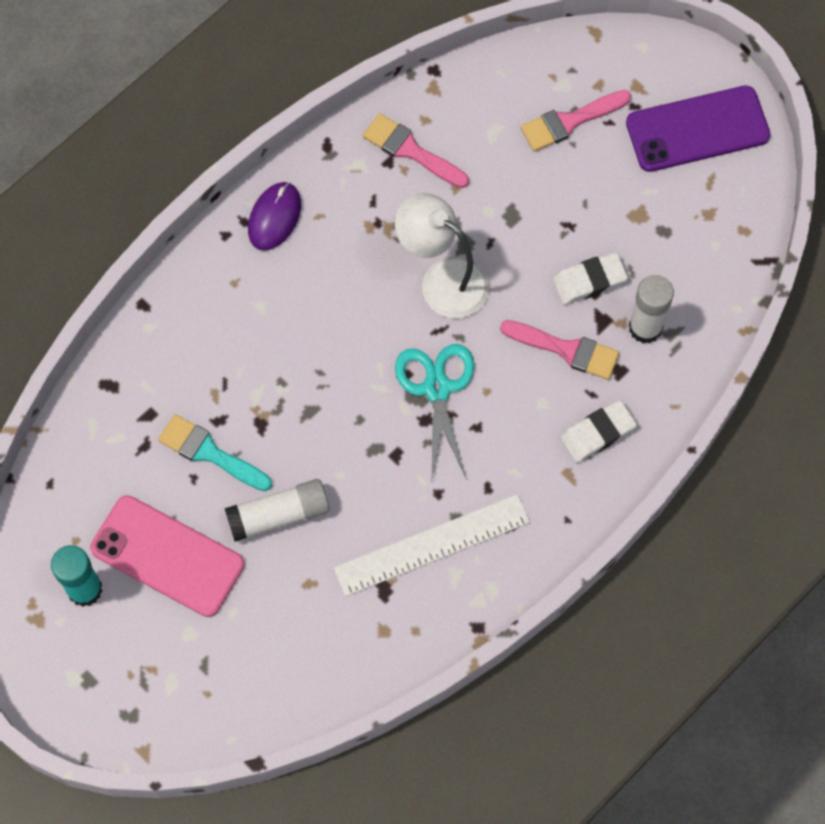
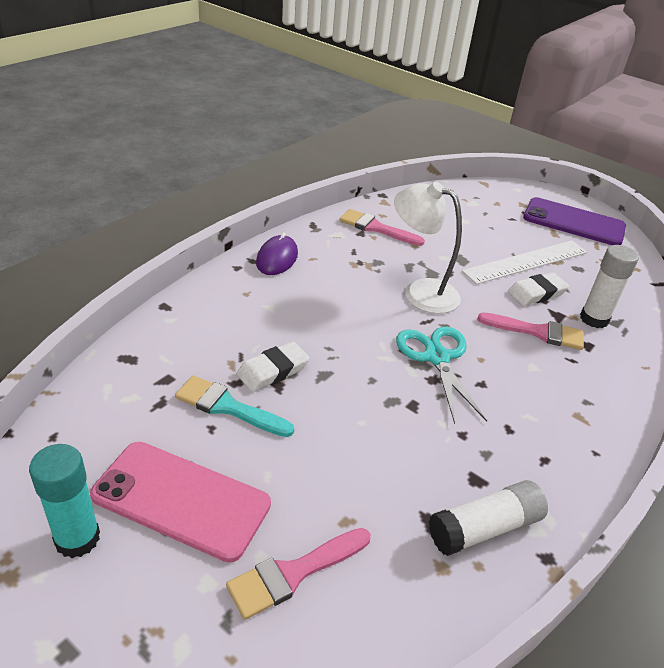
camera: 10 degrees left, 30 degrees down
white glue stick [224,479,330,542] -> white glue stick moved to [429,480,548,556]
white ruler [334,494,530,597] -> white ruler moved to [462,241,588,285]
pink brush [521,90,631,152] -> pink brush moved to [226,528,371,620]
white eraser [560,400,637,463] -> white eraser moved to [237,341,310,392]
purple phone [626,85,771,172] -> purple phone turned 45 degrees clockwise [523,197,626,245]

